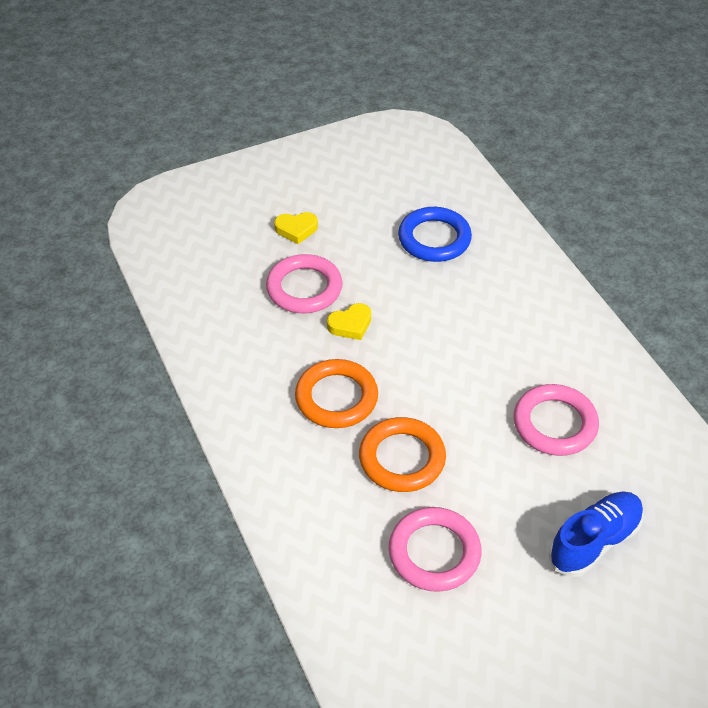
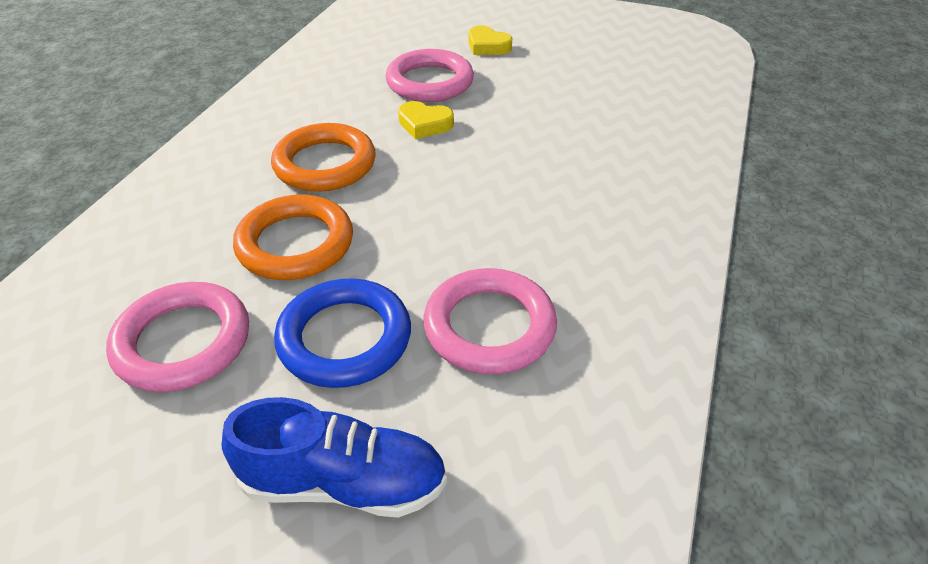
camera: 45 degrees right, 5 degrees down
blue ring [398,207,472,262] -> blue ring moved to [274,279,411,388]

